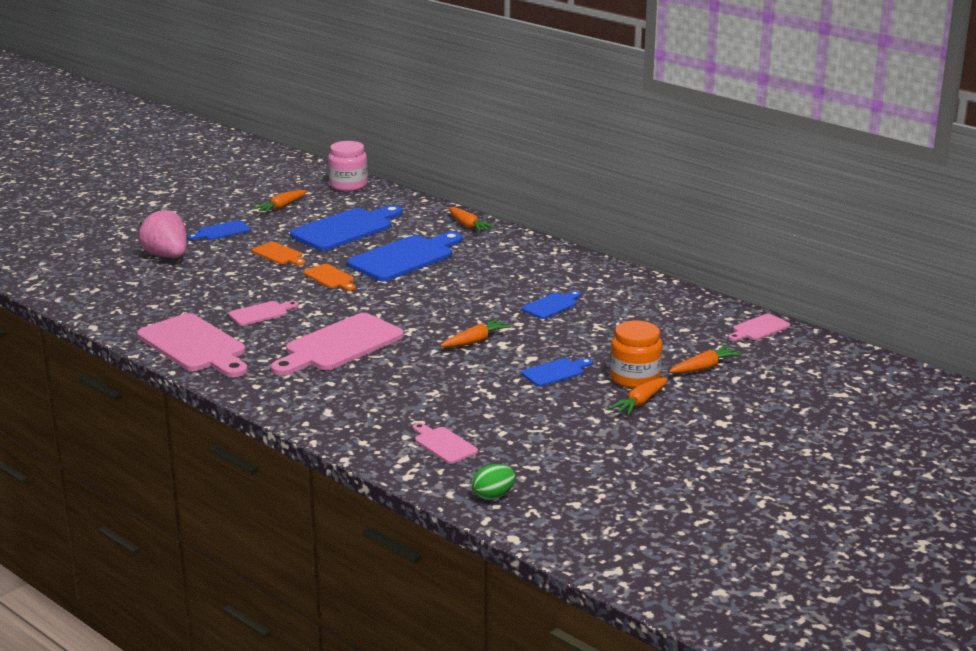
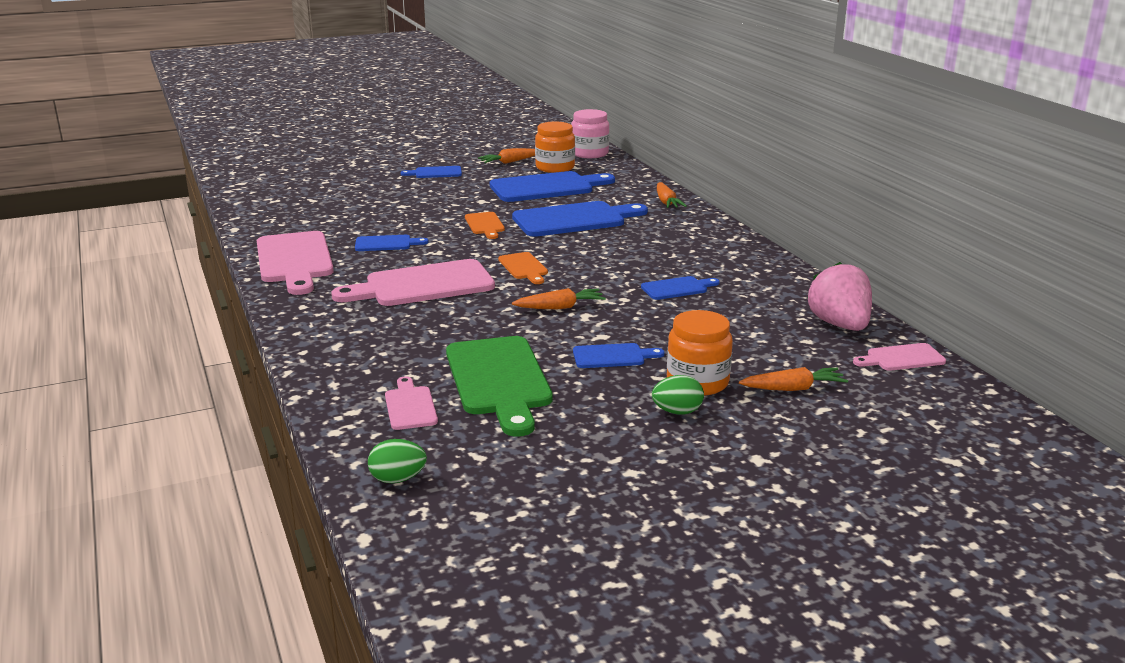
camera: 25 degrees right, 0 degrees up
pink strawberry [138,209,187,258] -> pink strawberry moved to [807,262,872,331]
pink cutting board [229,301,299,326] -> blue cutting board [355,235,428,251]
orange cutting board [252,242,306,266] -> orange cutting board moved to [498,252,548,284]
orange carrot [609,378,668,416] -> green egg [652,375,704,414]
none -> green cutting board [446,336,553,437]
none -> orange jar [535,121,575,173]

